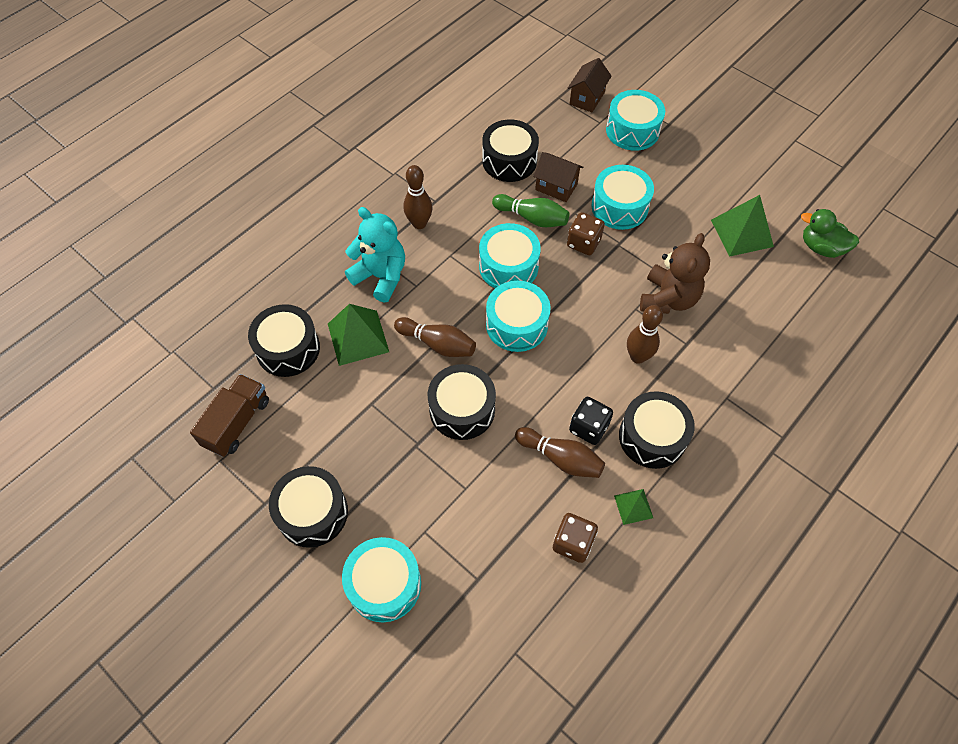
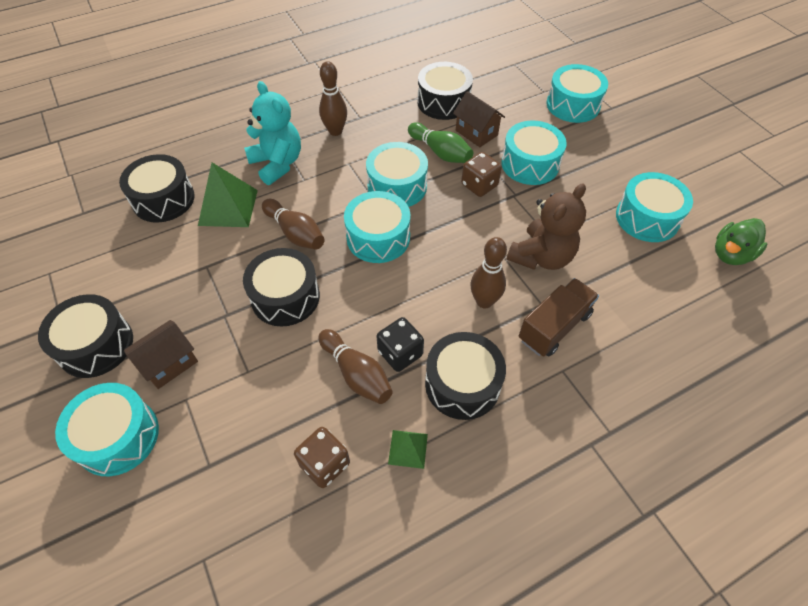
camera: 20 degrees right, 5 degrees down
brown truck [190,374,269,457] -> brown truck moved to [519,278,599,357]
brown house [568,58,612,112] -> brown house moved to [124,320,198,389]
green pyramid [711,195,774,257] -> turquoise drum [616,172,693,242]
green duck [801,209,859,258] -> green duck turned 90 degrees counterclockwise [715,218,768,265]

